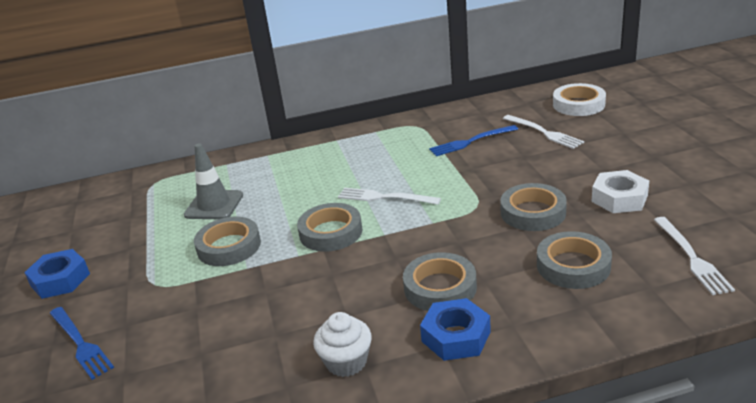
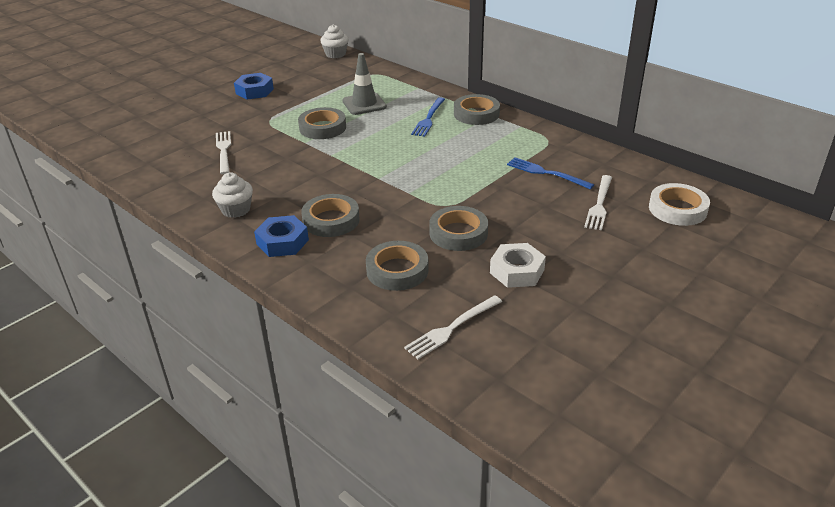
camera: 55 degrees right, 5 degrees up
blue fork [50,307,114,380] -> blue fork moved to [411,97,445,137]
grey tape [297,203,362,252] -> grey tape moved to [454,94,500,125]
white fork [338,188,441,205] -> white fork moved to [216,131,231,175]
none -> white cupcake [320,25,349,58]

